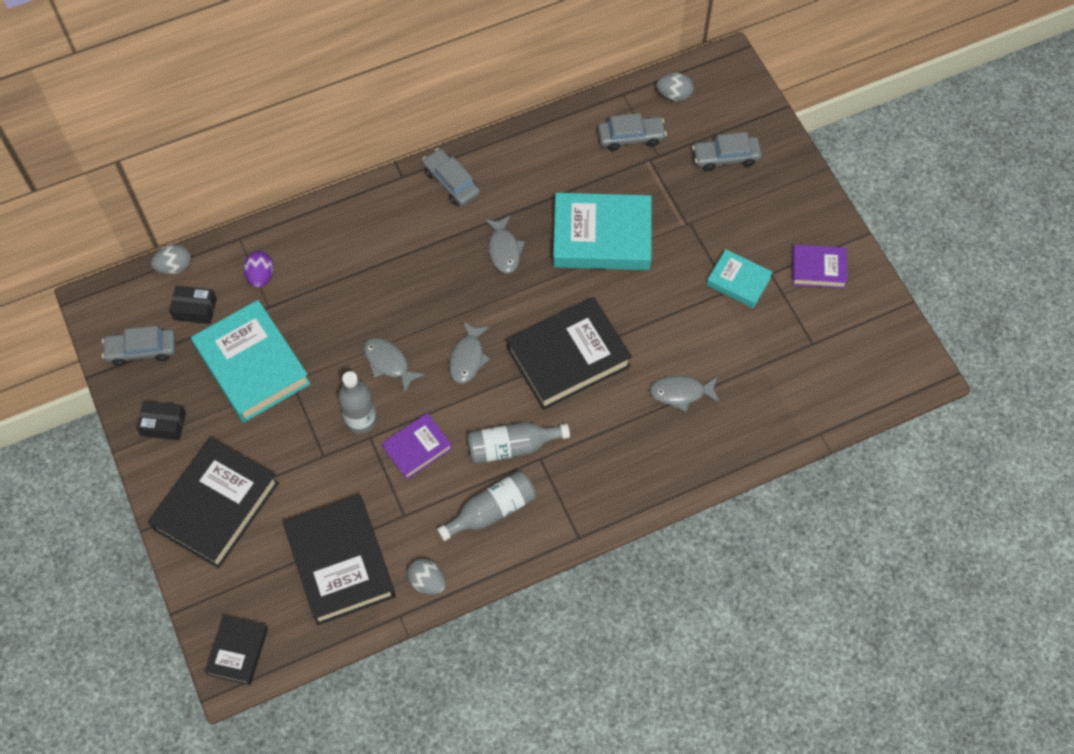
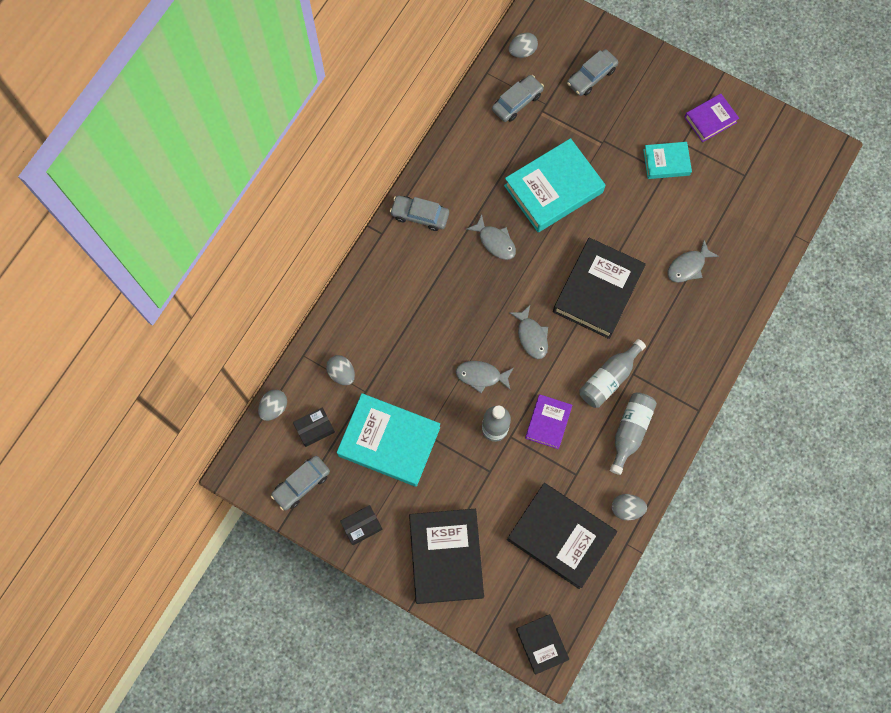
camera: 35 degrees left, 10 degrees up
purple egg [243,251,274,288] -> grey egg [326,355,355,385]

